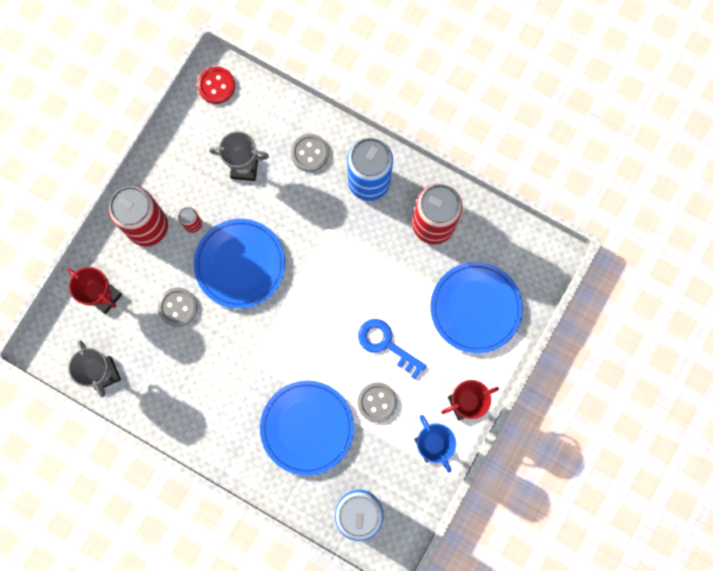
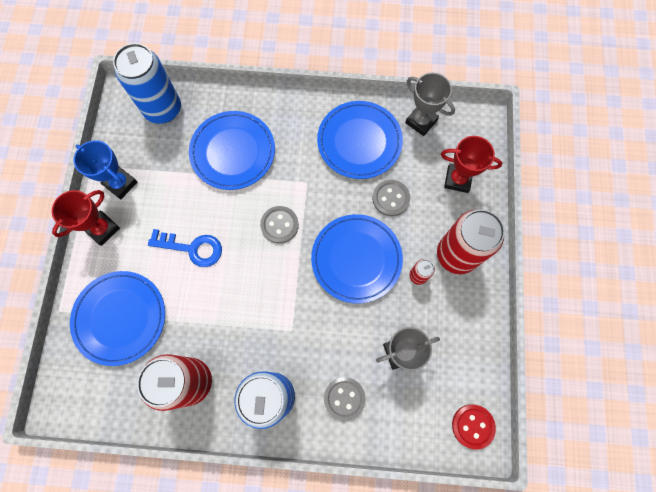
camera: 155 degrees right, 5 degrees down
grey button [358,382,397,423] -> grey button moved to [260,206,299,244]
none -> blue plate [317,101,403,179]

